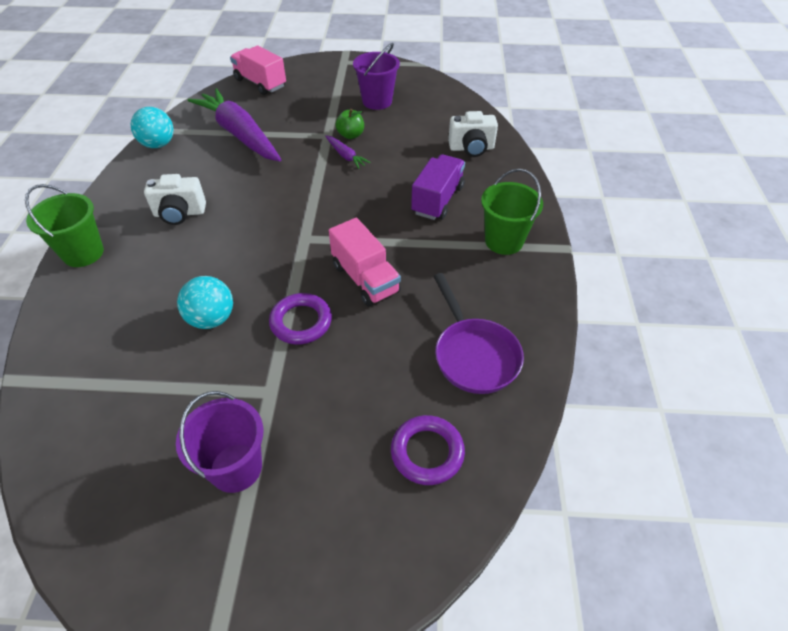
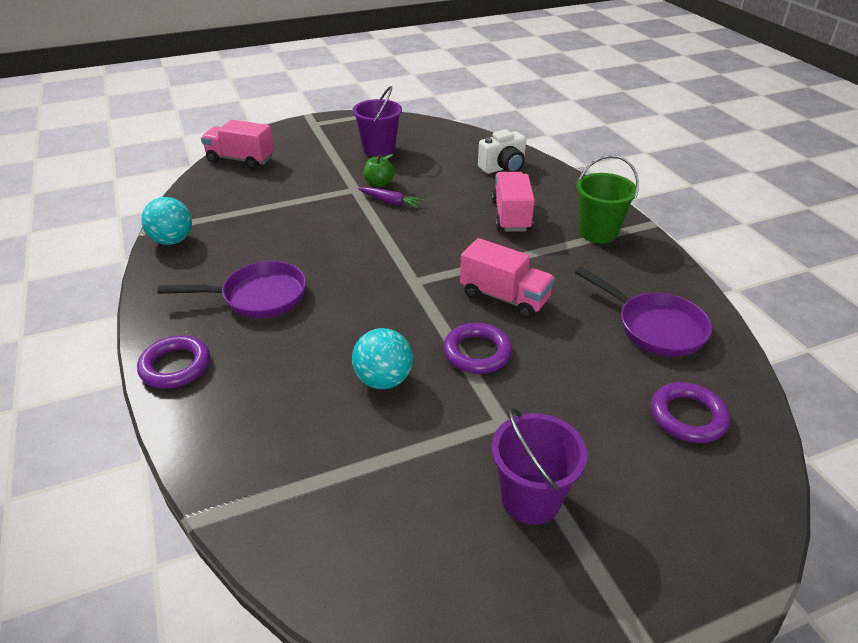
camera: 25 degrees left, 10 degrees down
green bucket [25,184,104,267] -> purple ring [137,335,210,389]
white camera [144,174,206,225] -> purple pan [157,261,306,318]
purple carrot [188,88,282,161] -> none
purple truck [411,154,465,220] -> pink truck [492,172,535,232]

